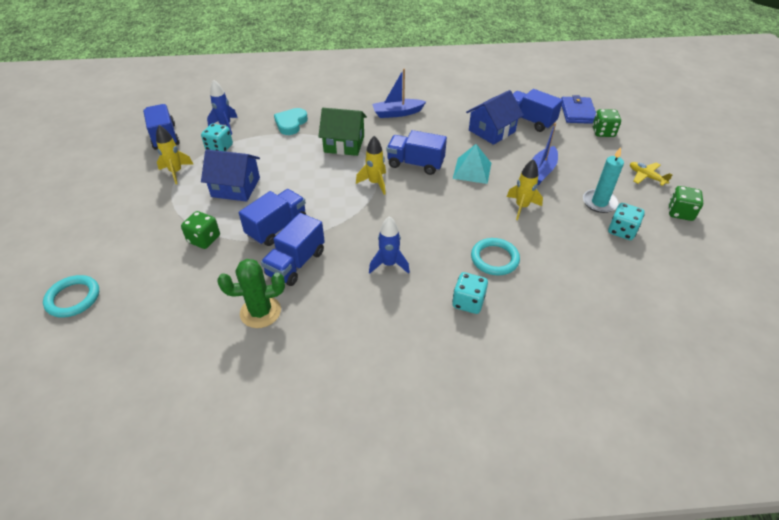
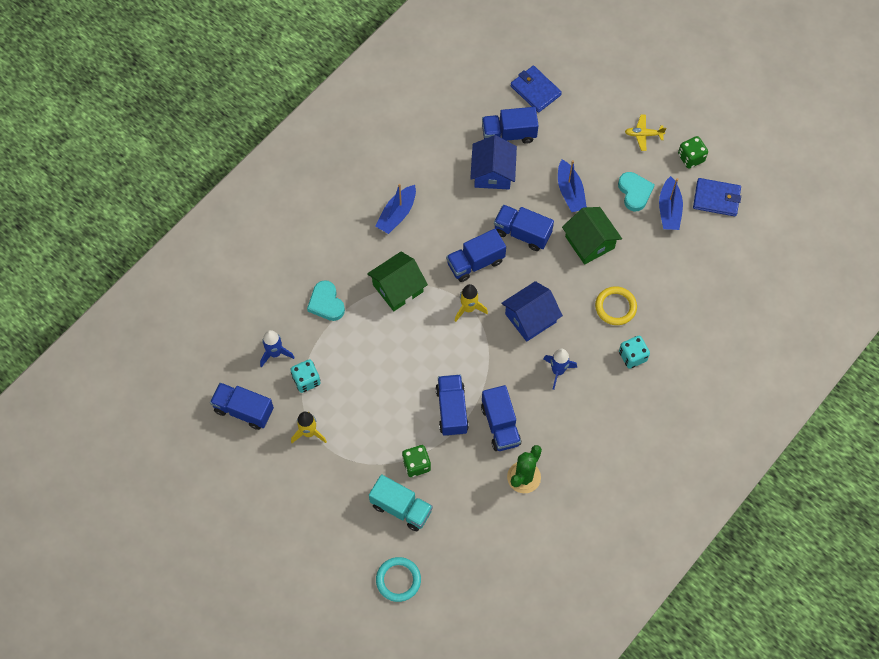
camera: 45 degrees left, 20 degrees up
blue house [201,149,260,202] -> blue house moved to [501,281,563,342]
turquoise pyramid [453,144,491,184] -> blue truck [494,205,554,251]
turquoise ring [471,238,520,275] -> yellow ring [595,286,637,325]
yellow rocket [507,159,543,220] -> green house [562,207,622,265]
turquoise candle [583,147,624,213] -> turquoise heart [618,172,655,212]
green dice [592,109,621,137] -> none
turquoise dice [608,203,645,240] -> blue boat [659,176,683,230]
none -> turquoise truck [369,474,433,531]
none -> blue wallet [693,178,741,216]

